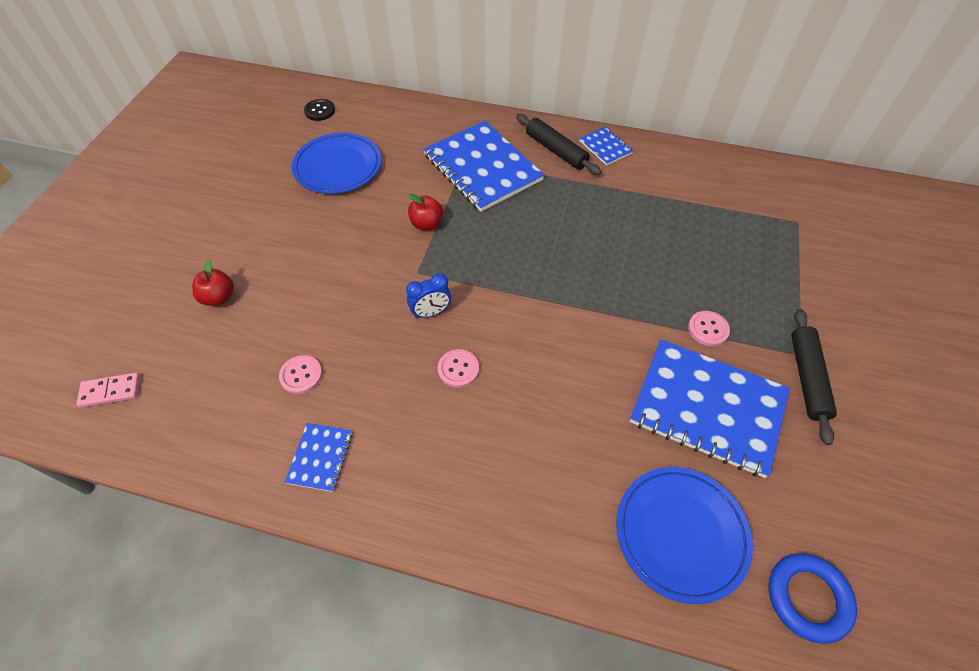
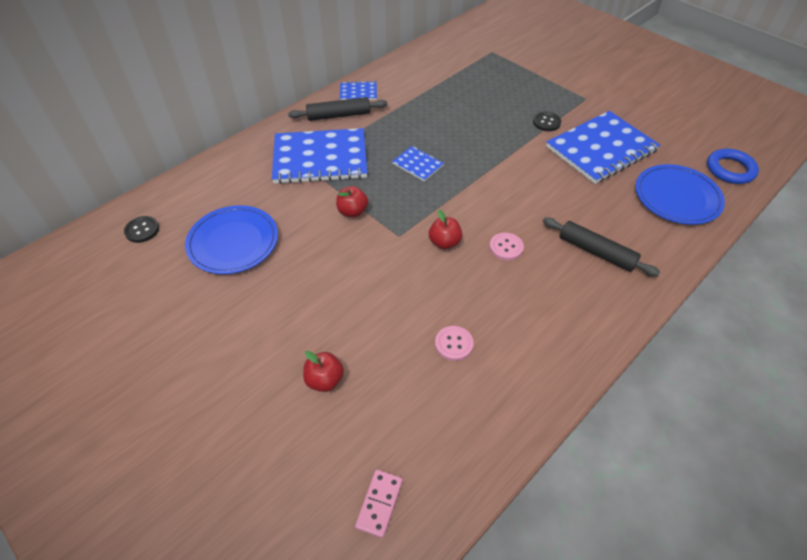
camera: 60 degrees left, 5 degrees down
blue notebook [285,423,352,492] -> blue notebook moved to [392,146,444,181]
blue clock [406,273,451,318] -> red apple [429,210,462,249]
pink button [688,311,730,346] -> black button [533,112,561,131]
black rolling pin [791,309,837,445] -> black rolling pin moved to [543,217,660,276]

